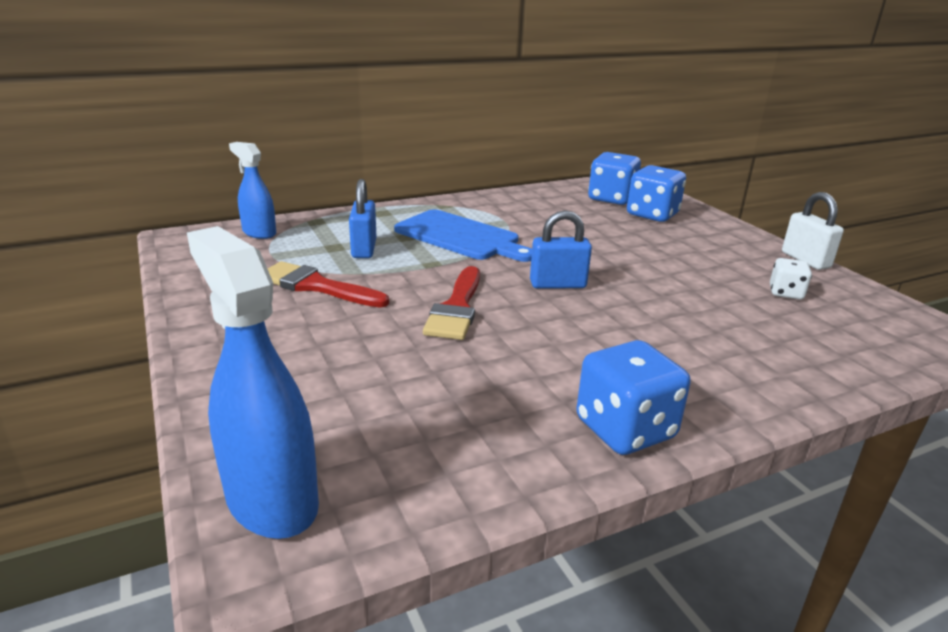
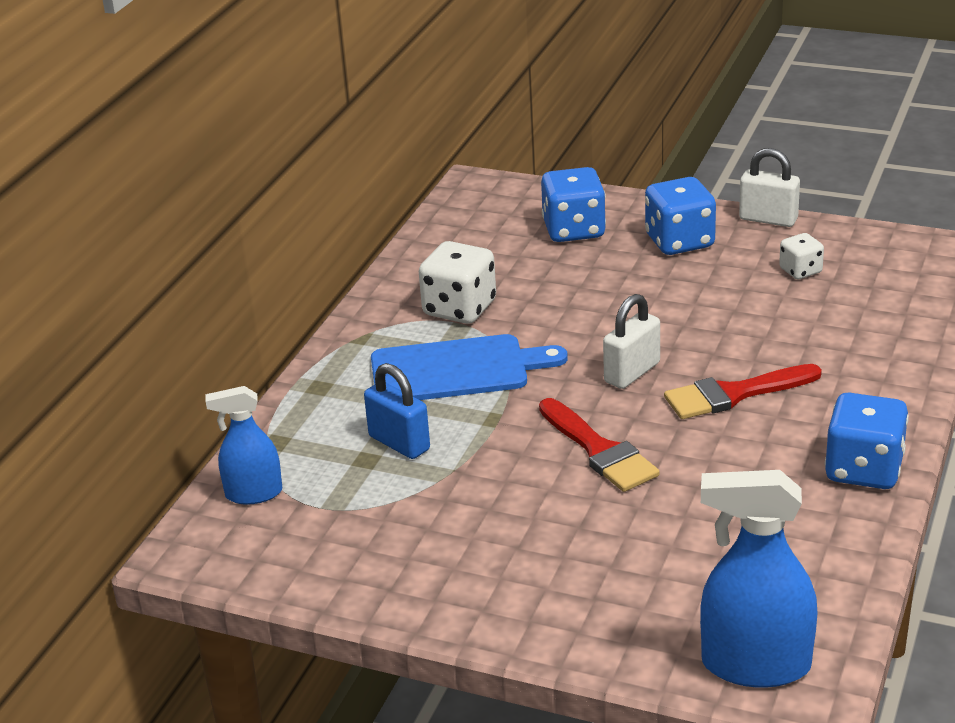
camera: 40 degrees left, 5 degrees up
red brush [268,261,389,308] -> red brush moved to [664,364,822,419]
blue padlock [530,210,592,289] -> white padlock [603,294,660,389]
blue dice [588,152,641,205] -> blue dice moved to [645,177,716,255]
none -> white dice [419,241,496,324]

